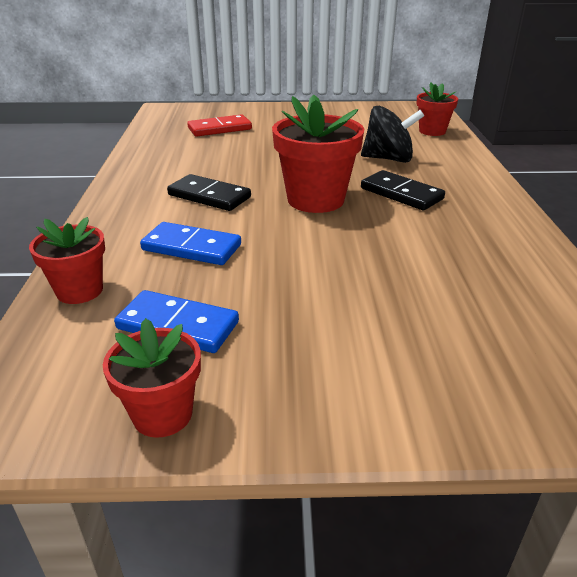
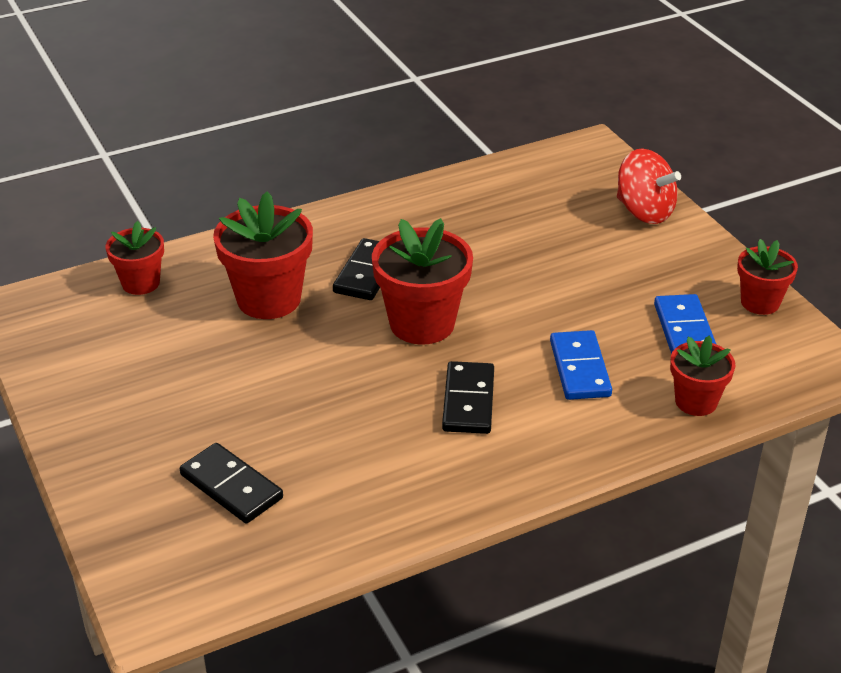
camera: 115 degrees left, 5 degrees up
red domino [187,114,252,137] -> black domino [180,443,283,523]
black spinning top [361,106,424,163] -> red flower pot [213,191,313,319]
none -> red spinning top [617,148,681,224]

